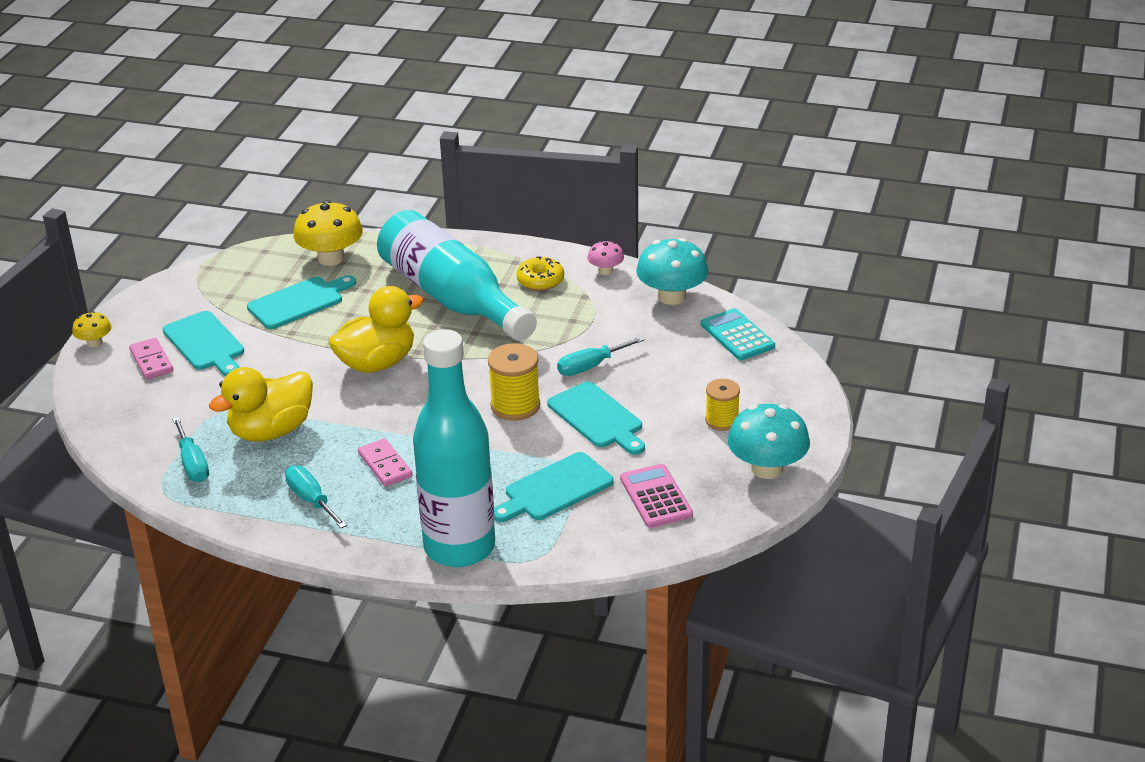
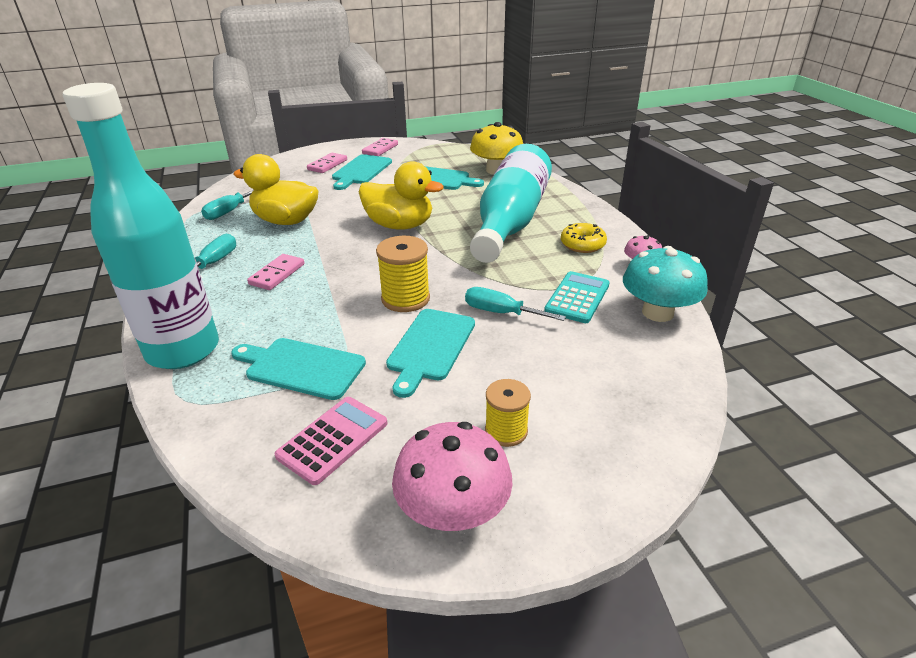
camera: 55 degrees right, 0 degrees up
yellow mushroom [72,311,111,347] -> none
turquoise calculator [701,308,775,360] -> turquoise calculator moved to [544,271,610,323]
turquoise mushroom [727,404,810,479] -> pink mushroom [392,422,513,531]
none -> pink domino [362,138,398,156]

